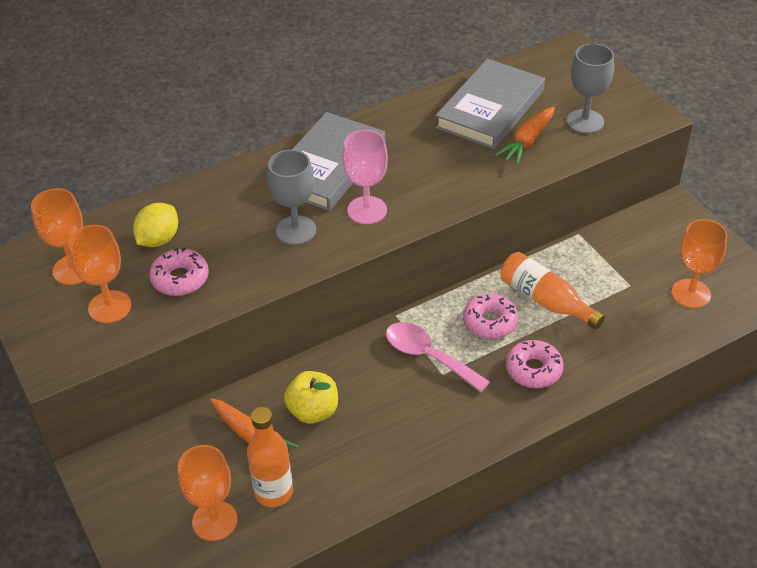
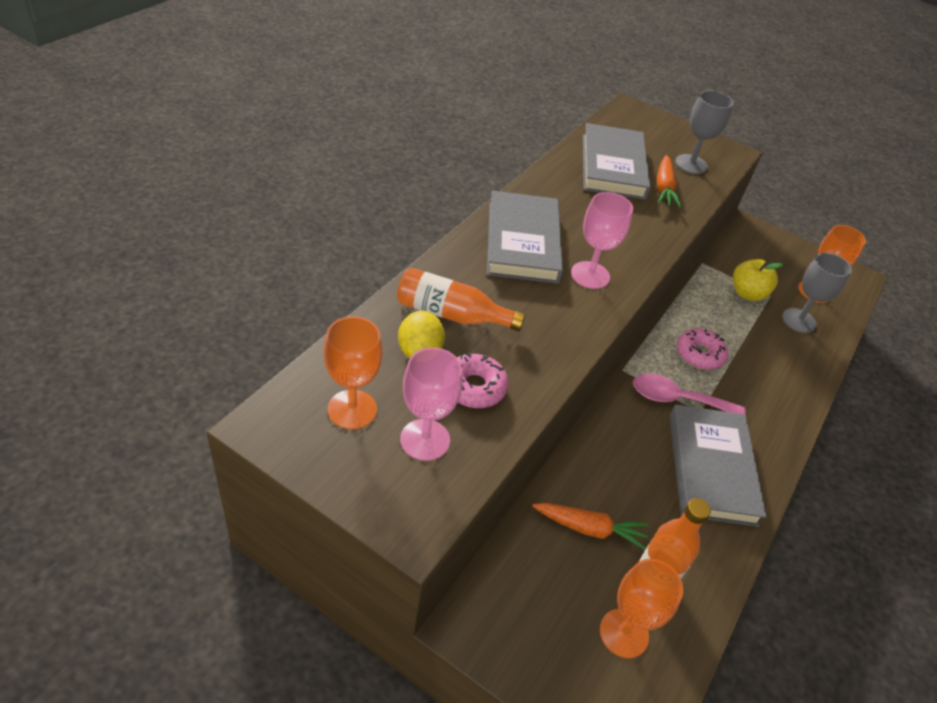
camera: 35 degrees left, 0 degrees up
orange goblet [68,225,132,323] -> pink goblet [400,347,462,461]
grey goblet [267,150,316,245] -> grey goblet moved to [782,253,852,333]
yellow apple [284,371,338,424] -> yellow apple moved to [733,259,783,301]
orange bottle [500,252,605,329] -> orange bottle moved to [397,268,526,331]
pink donut [506,340,564,388] -> none
none -> grey book [670,405,766,527]

